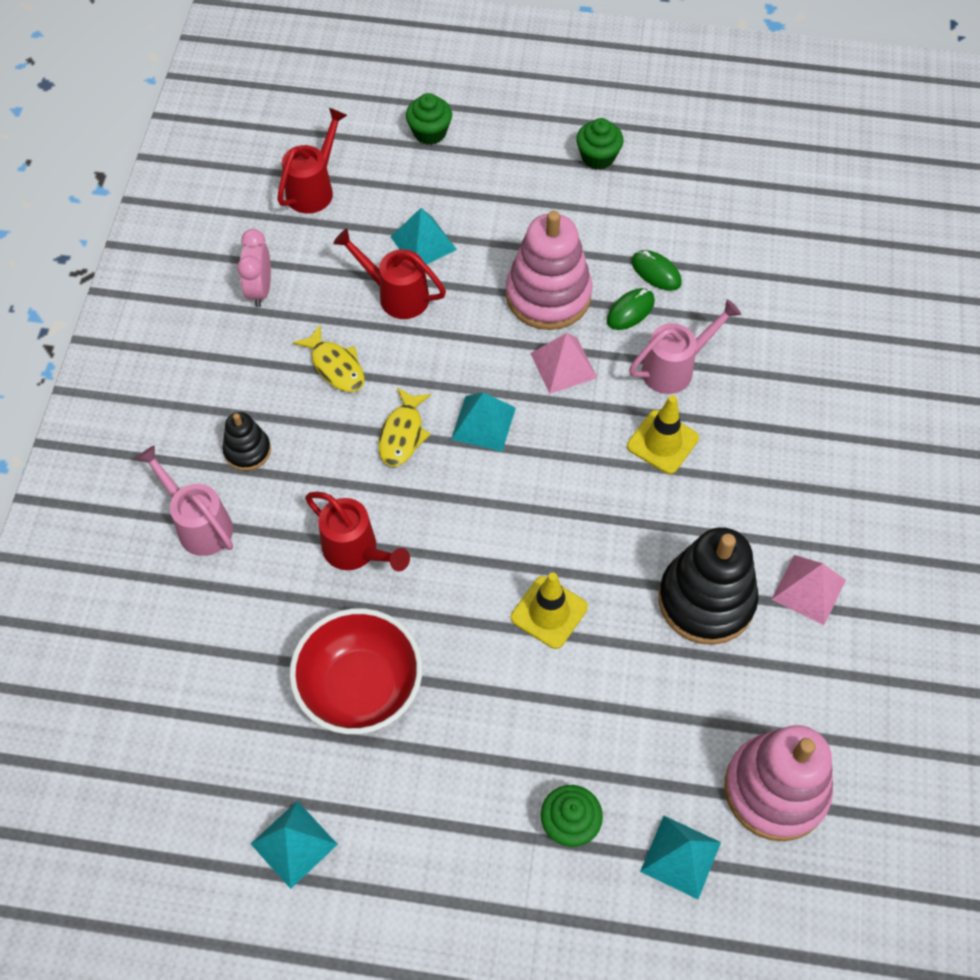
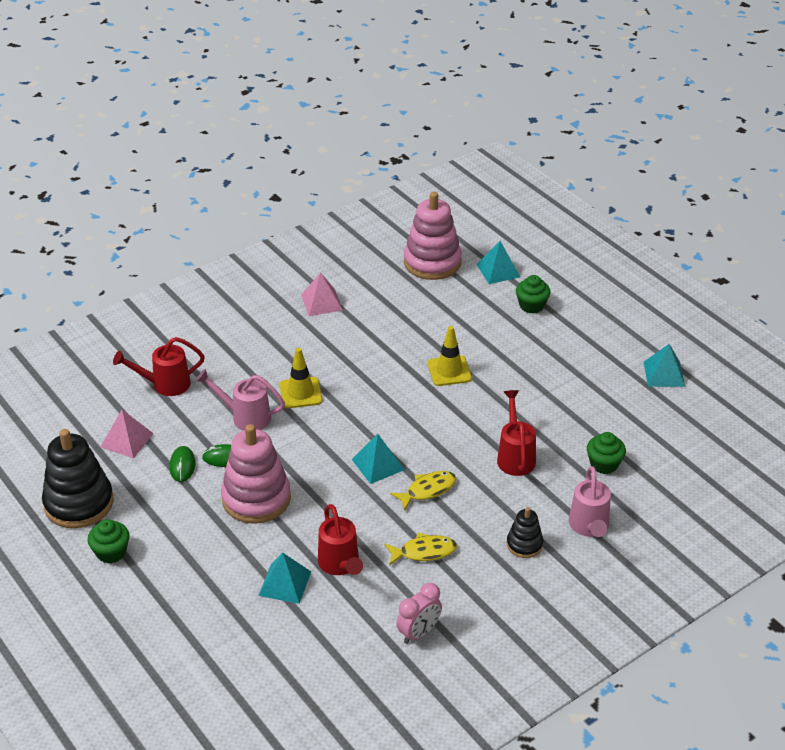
camera: 135 degrees left, 20 degrees down
red watering can [277,108,347,213] -> red watering can moved to [113,337,205,396]
red bowl [289,608,422,734] -> none
yellow fish [293,325,365,392] -> yellow fish turned 75 degrees clockwise [384,533,457,566]
green cupcake [406,93,452,145] -> green cupcake moved to [587,432,626,474]
pink pyramid [530,333,597,394] -> pink pyramid moved to [101,410,154,459]
black stacking toy [658,527,758,645] -> black stacking toy moved to [42,429,114,528]

